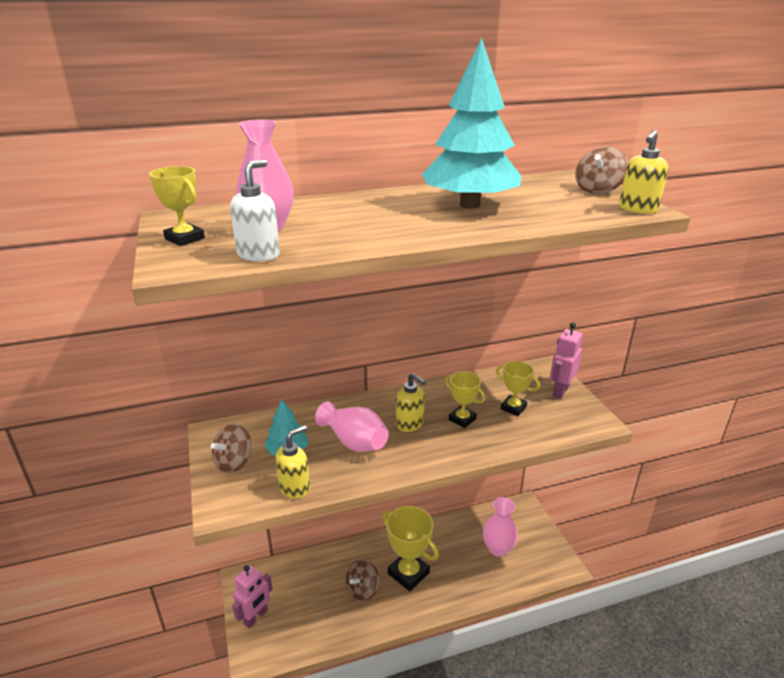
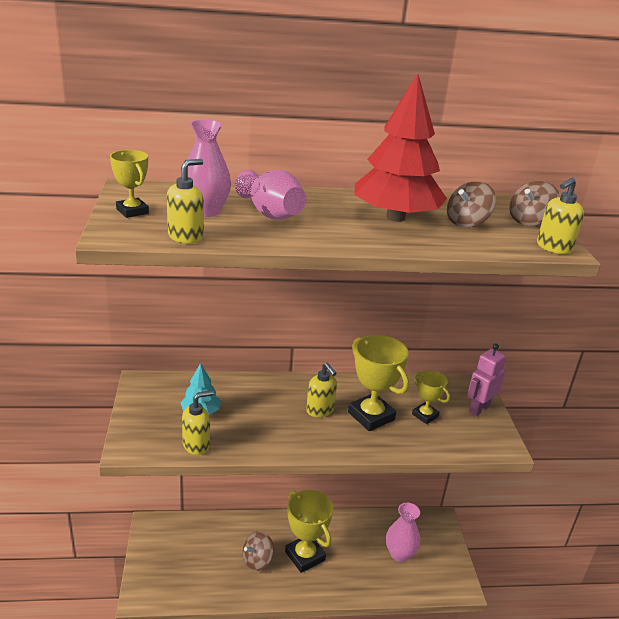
camera: 10 degrees right, 0 degrees up
brown spinning top [211,423,251,473] -> brown spinning top moved to [447,181,496,228]
white soap dispenser [230,160,280,262] -> yellow soap dispenser [167,159,204,244]
pink robot [232,565,273,628] -> none
pink vase [315,401,389,452] -> pink vase moved to [235,170,306,220]
turquoise tree [422,38,521,208] -> red tree [354,73,447,222]
yellow trophy [445,372,485,428] -> yellow trophy [348,335,409,431], size x1.75

